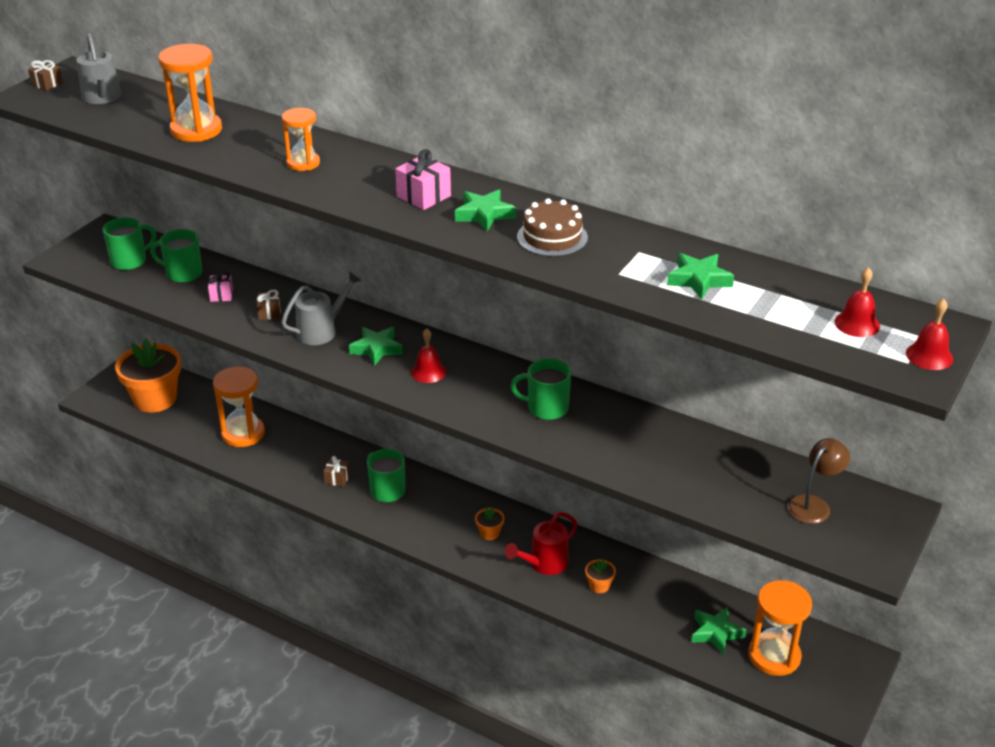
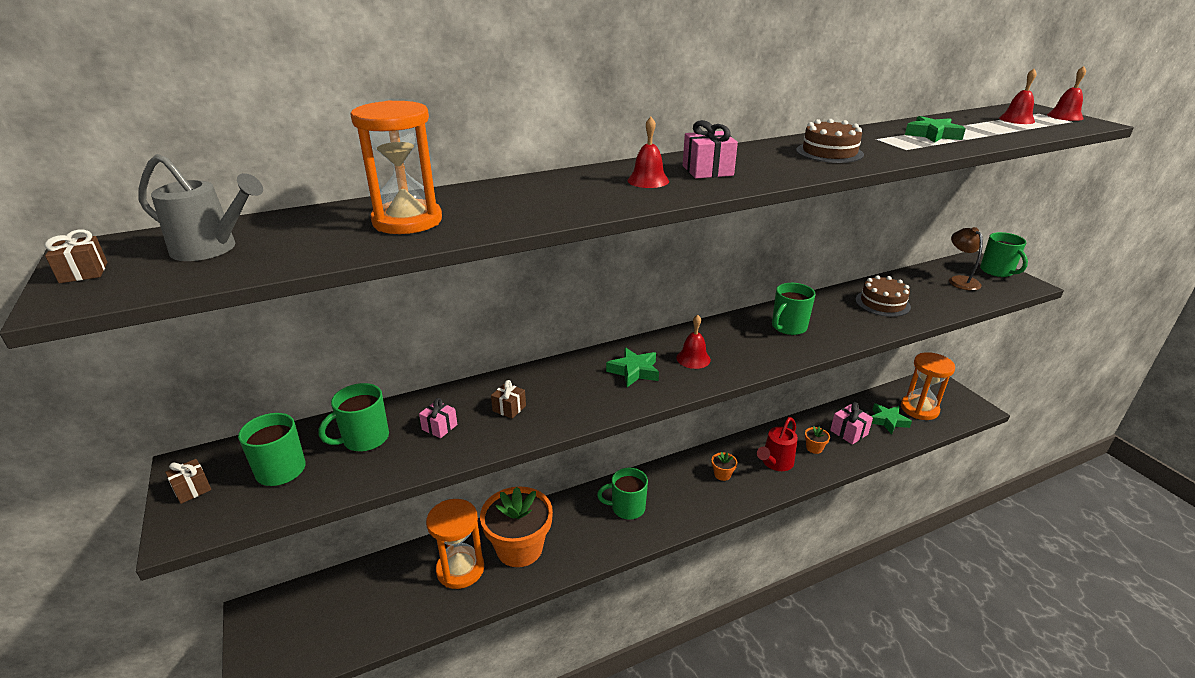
camera: 55 degrees left, 5 degrees down
orange flower pot [115,339,181,413] -> orange flower pot moved to [480,486,553,567]
grey watering can [281,271,362,345] -> none
orange hourglass [282,108,320,171] -> none
brown gift [323,456,350,487] -> brown gift moved to [165,459,211,504]
green star [455,190,516,231] -> none
red watering can [505,512,578,575] -> red watering can turned 45 degrees clockwise [757,417,798,471]
none -> red bell [628,117,669,188]
none -> pink gift [830,402,873,445]
none -> brown cake [856,275,911,317]
none -> green mug [980,232,1028,277]

